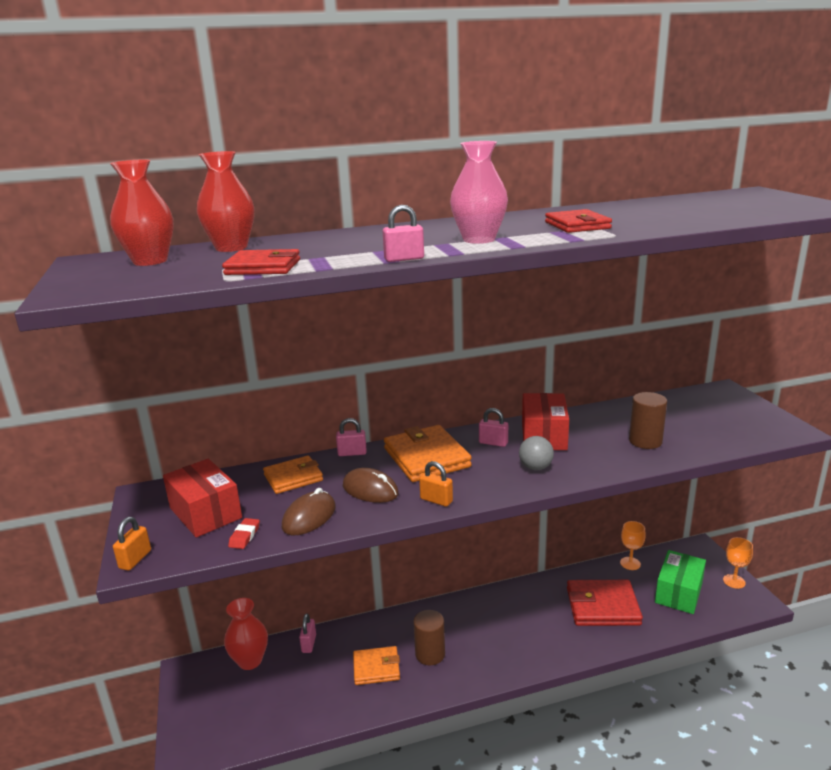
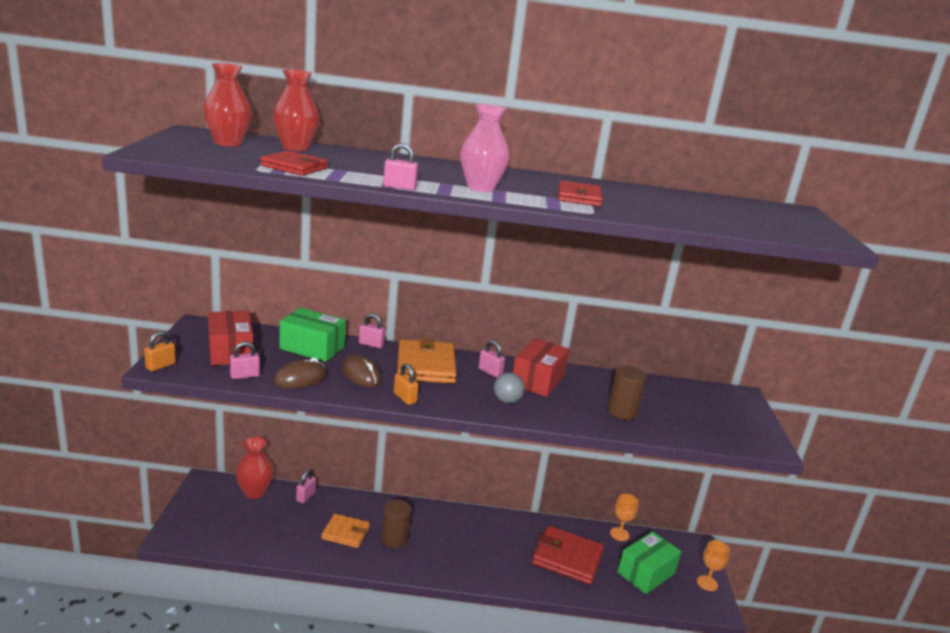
camera: 15 degrees right, 0 degrees up
red eraser [228,518,260,549] -> pink padlock [230,341,260,379]
orange wallet [263,455,323,494] -> green box [279,308,346,362]

